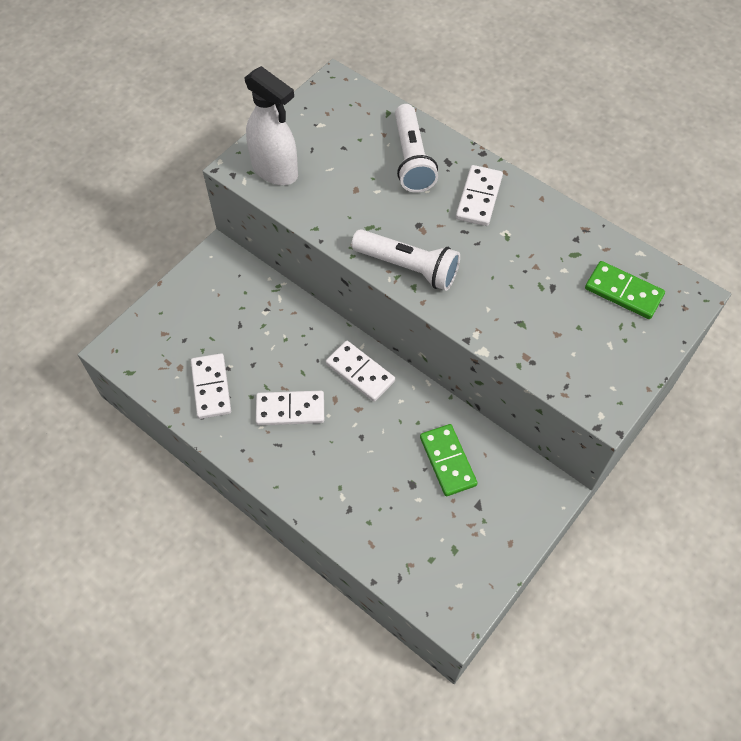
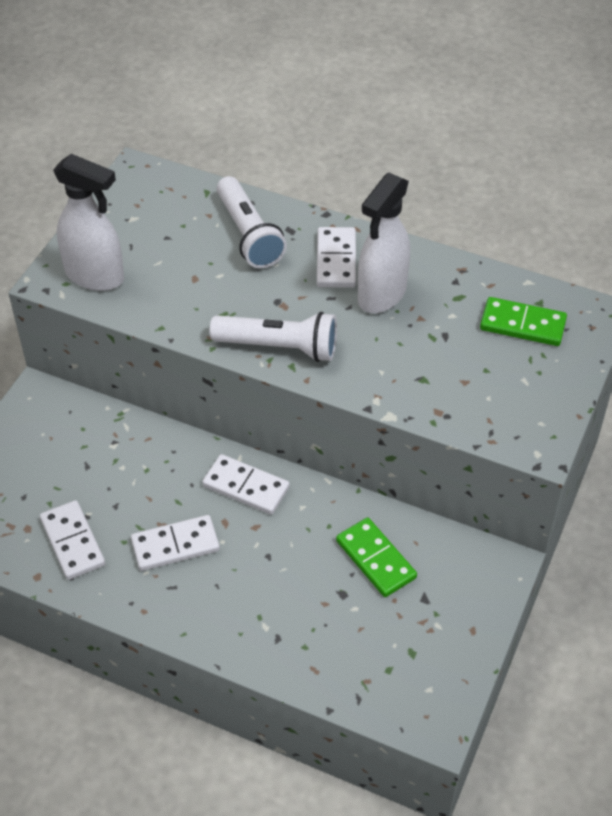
camera: 15 degrees left, 10 degrees down
none -> white spray bottle [358,172,410,313]

